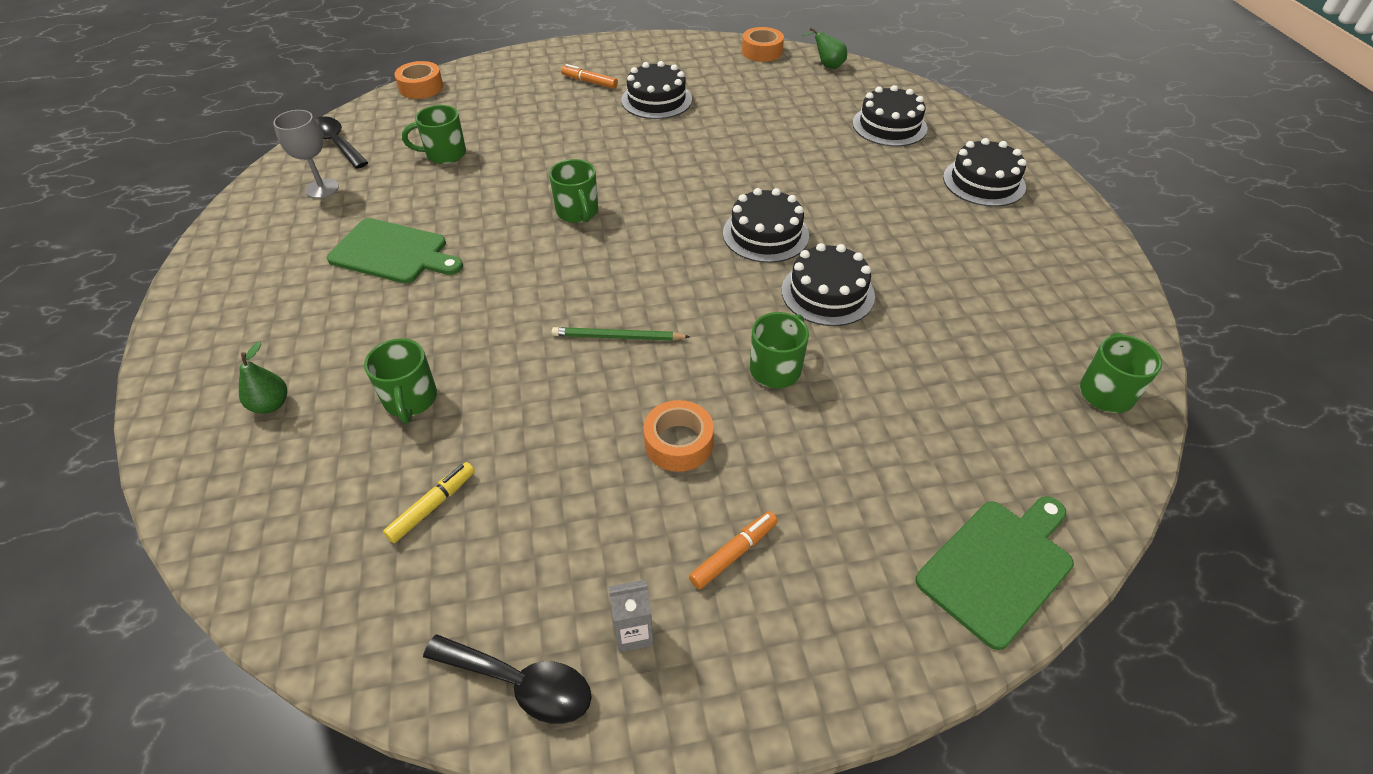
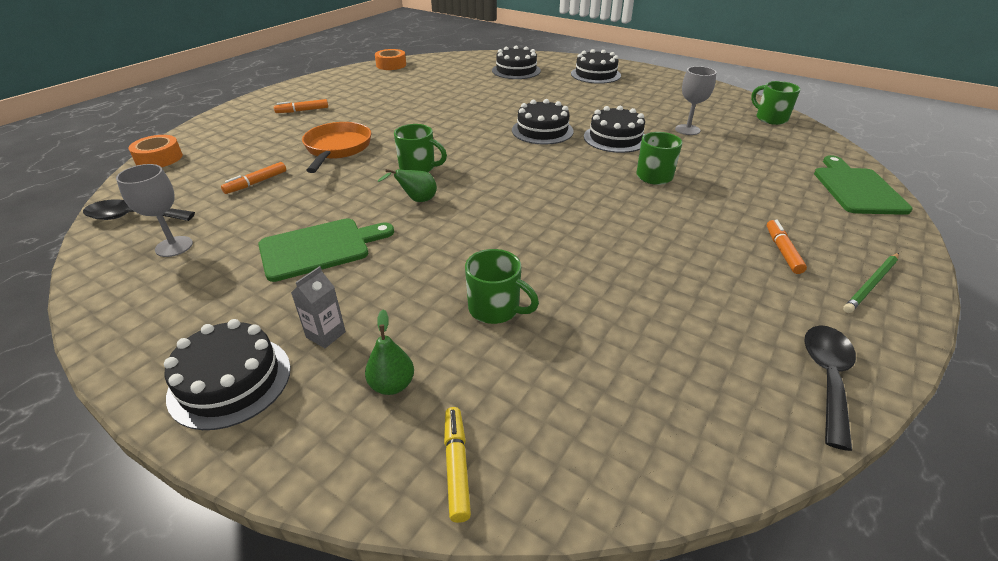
camera: 45 degrees left, 10 degrees down
yellow marker [383,462,475,543] -> yellow marker moved to [444,407,471,523]
green mug [402,105,466,164] -> orange marker [221,162,286,194]
black spoon [423,635,592,724] -> black spoon turned 45 degrees counterclockwise [804,325,856,451]
green pencil [552,327,690,341] -> green pencil moved to [843,253,899,313]
grey carton [608,580,654,652] -> grey carton moved to [291,266,346,348]
black cake [621,61,692,119] -> black cake moved to [164,319,291,430]
orange tape [644,400,714,472] -> none
green pear [802,28,847,69] -> green pear moved to [378,169,437,202]
none -> orange pan [302,122,371,173]
none -> grey goblet [675,66,716,135]

